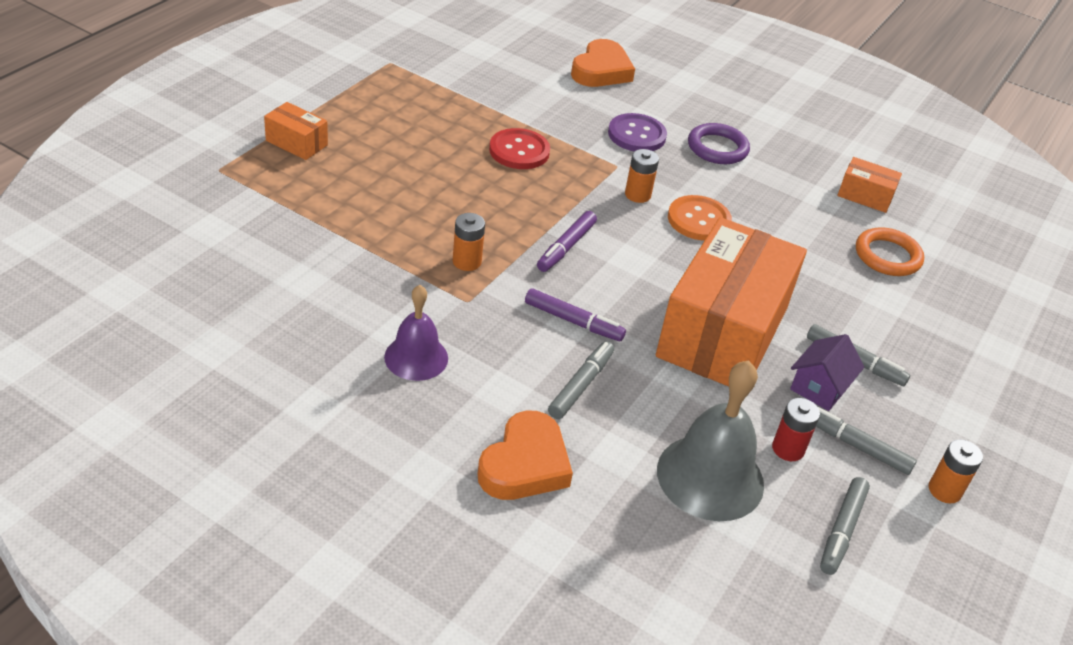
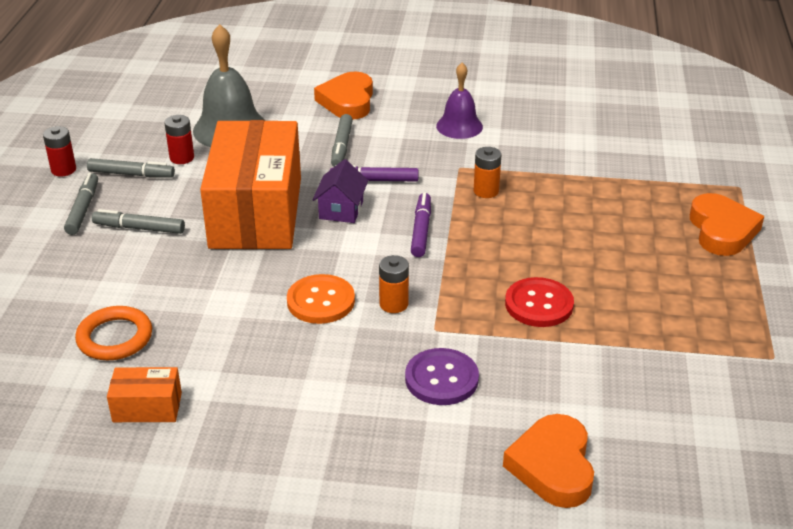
camera: 160 degrees right, 5 degrees down
orange box [264,102,328,160] -> orange heart [690,193,764,256]
purple ring [688,123,750,164] -> none
purple house [790,334,864,411] -> purple house moved to [312,159,368,223]
grey marker [820,477,870,575] -> grey marker moved to [64,173,98,235]
orange battery [929,439,983,503] -> red battery [43,126,76,177]

